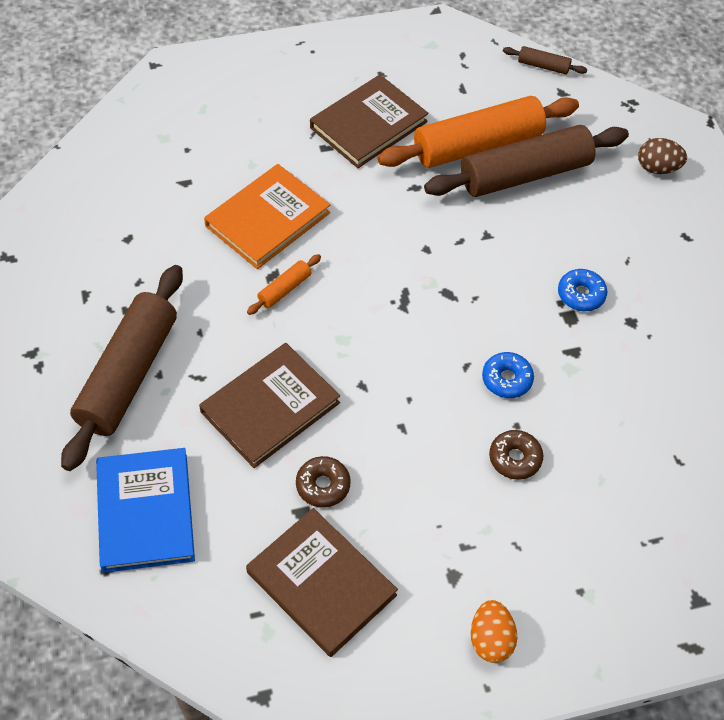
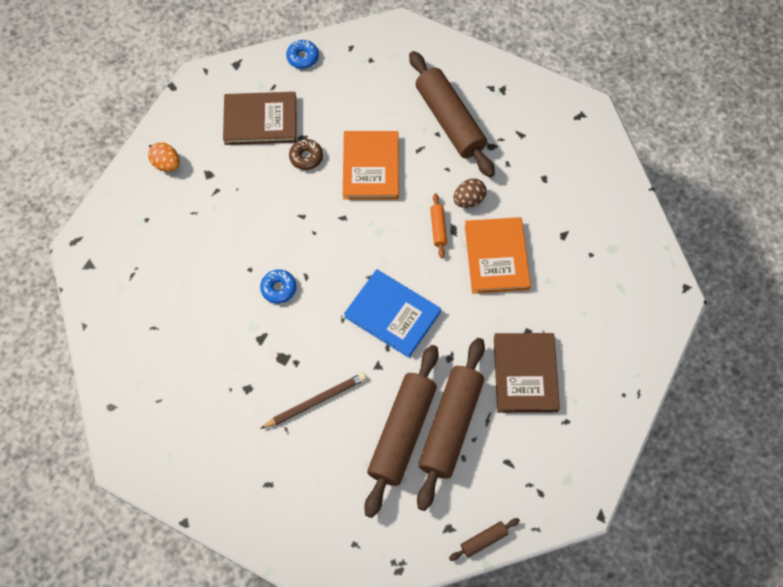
camera: 135 degrees right, 10 degrees up
blue book [96,448,195,573] -> blue book moved to [344,269,441,358]
brown book [199,343,340,468] -> orange book [343,131,399,200]
orange rolling pin [378,96,579,168] -> brown rolling pin [417,338,485,511]
brown donut [489,430,543,480] -> none
blue donut [558,269,607,311] -> blue donut moved to [286,40,319,69]
brown egg [638,138,687,174] -> brown egg moved to [453,179,487,208]
none -> brown pencil [260,373,366,429]

